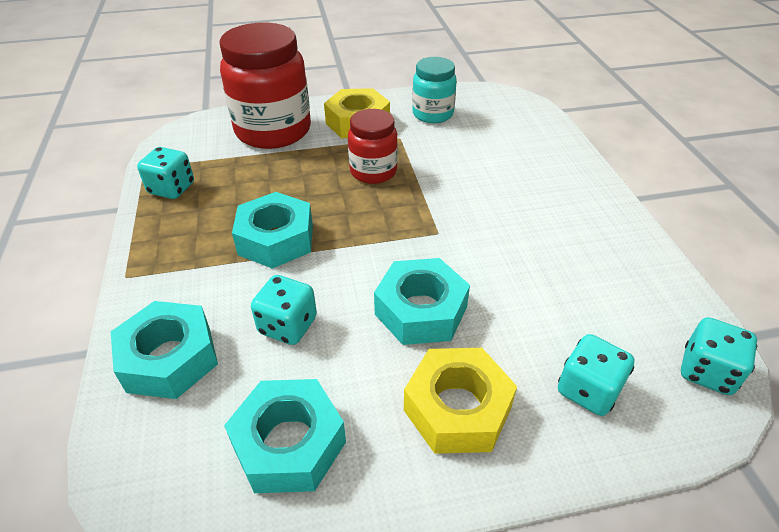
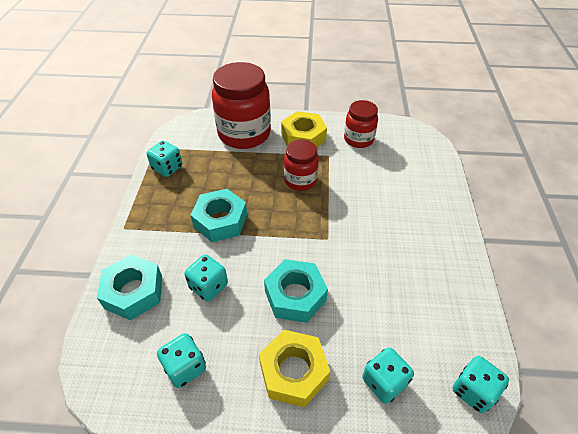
camera: 15 degrees right, 5 degrees up
turquoise nut [224,379,346,493] -> turquoise dice [157,333,206,388]
turquoise jar [412,57,457,123] -> red jar [344,100,378,148]

